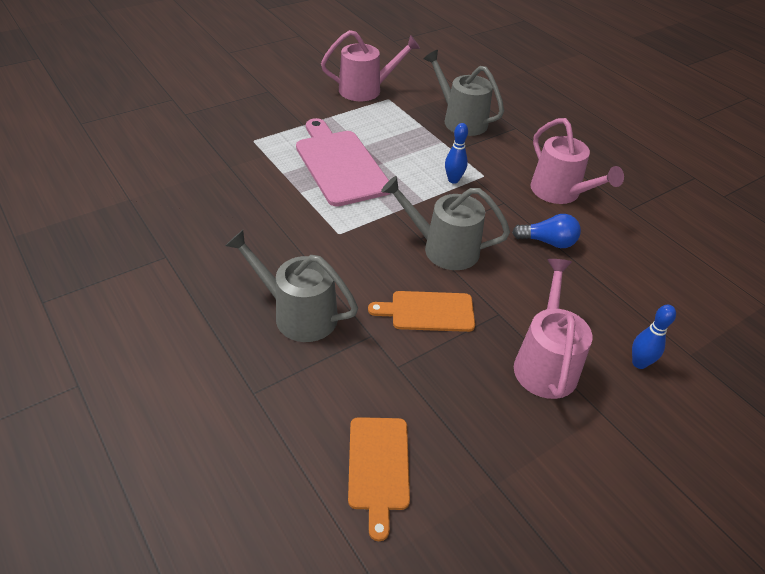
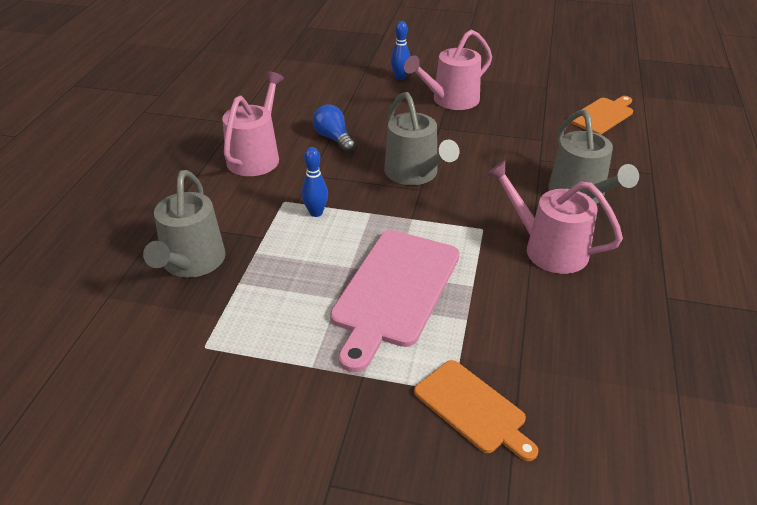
camera: 130 degrees left, 5 degrees down
pink watering can [321,30,420,101] -> pink watering can moved to [486,160,623,274]
orange cutting board [368,291,475,332] -> orange cutting board moved to [414,360,538,461]

